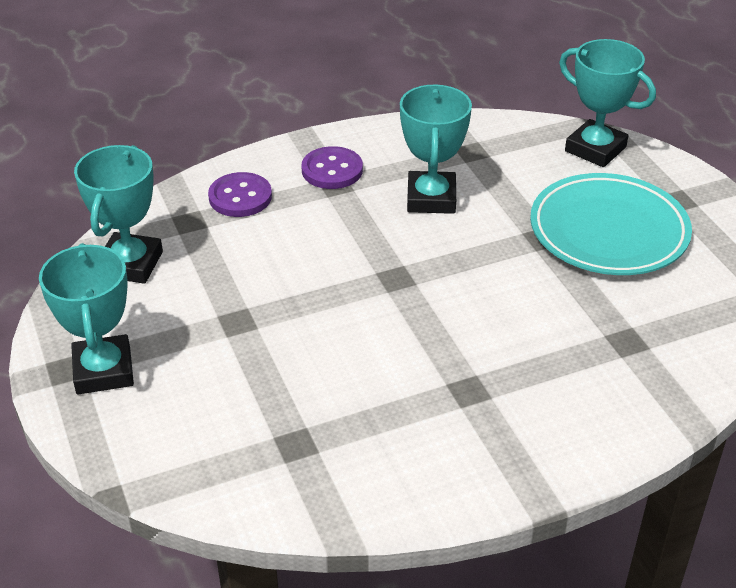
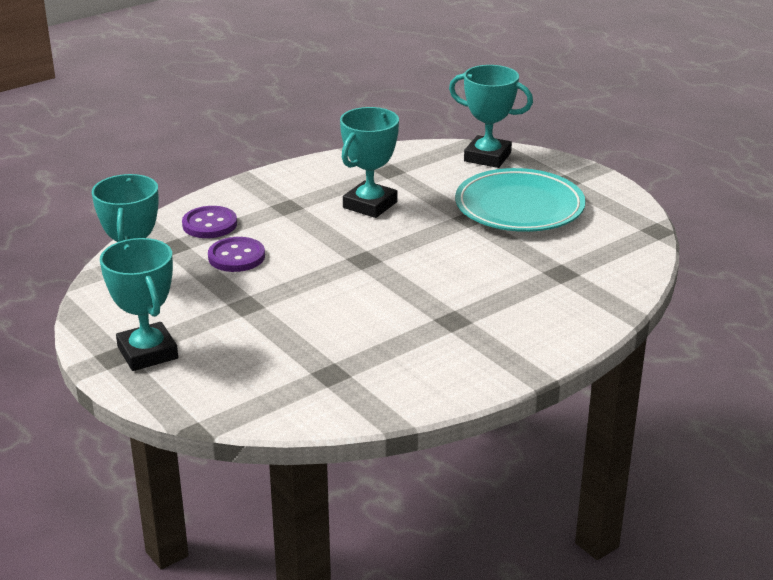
camera: 15 degrees left, 10 degrees down
purple button [301,146,363,189] -> purple button moved to [208,237,265,272]
turquoise trophy [400,85,472,214] -> turquoise trophy turned 45 degrees clockwise [340,107,399,218]

